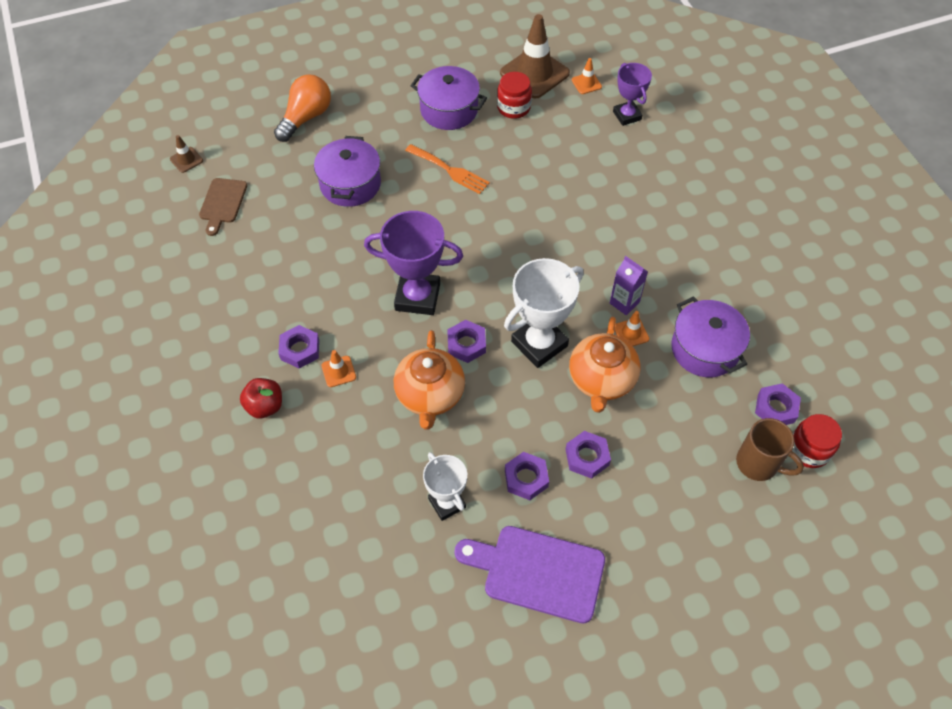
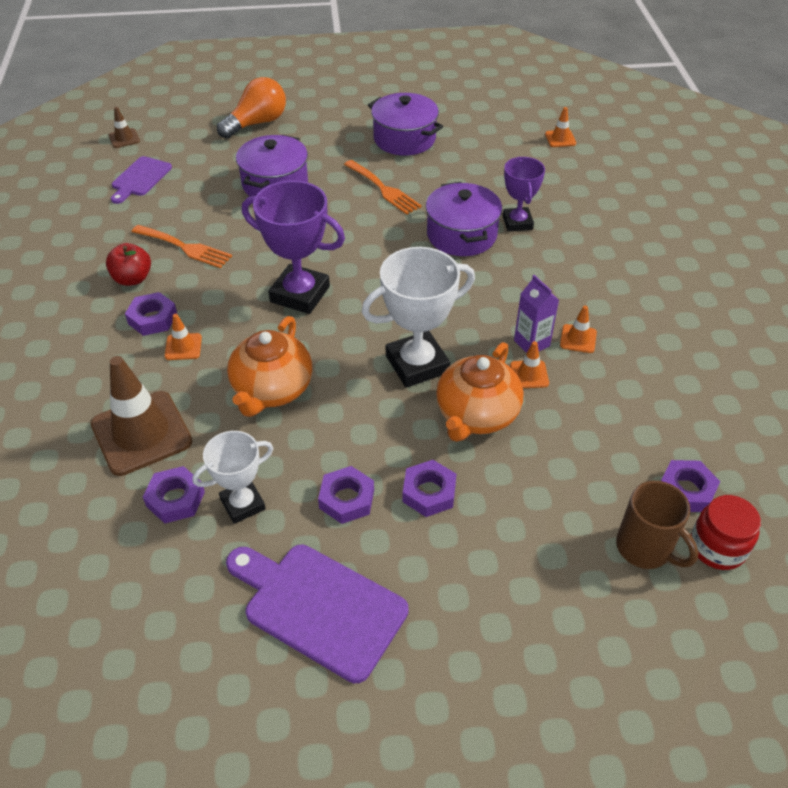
camera: 15 degrees right, 10 degrees down
brown cutting board [199,178,247,236] -> purple cutting board [111,156,172,204]
red apple [240,378,282,419] -> red apple moved to [106,243,151,286]
white trophy [423,452,467,521] -> white trophy turned 75 degrees clockwise [193,431,273,524]
purple nut [447,320,486,363] -> purple nut moved to [143,466,205,524]
red jar [497,72,532,119] -> none
brown traffic cone [500,14,570,98] -> brown traffic cone moved to [91,356,192,476]
purple trophy [613,63,652,126] -> purple trophy moved to [503,157,545,232]
purple pot [671,296,750,377] -> purple pot moved to [426,182,502,256]
none -> orange fork [132,225,232,268]
none -> orange traffic cone [560,306,597,353]

